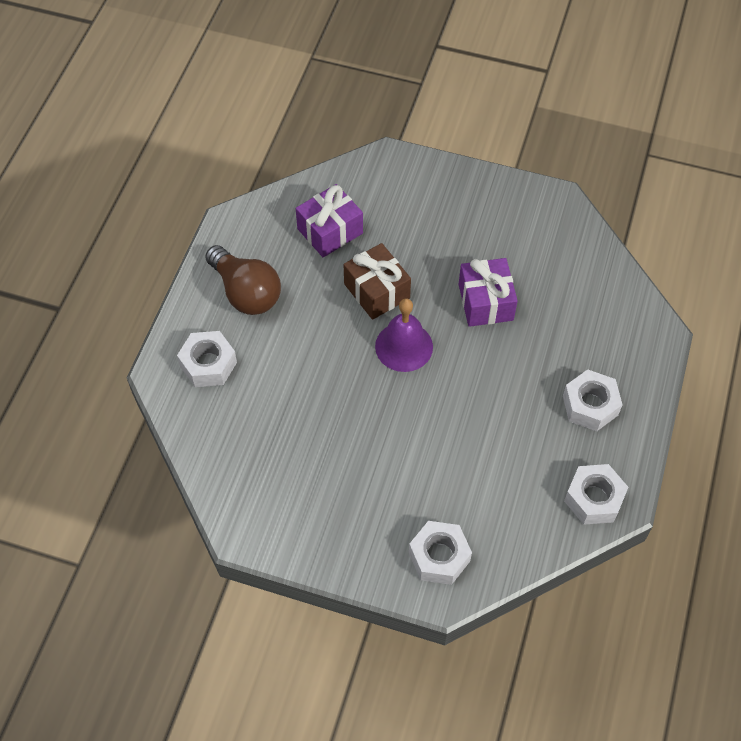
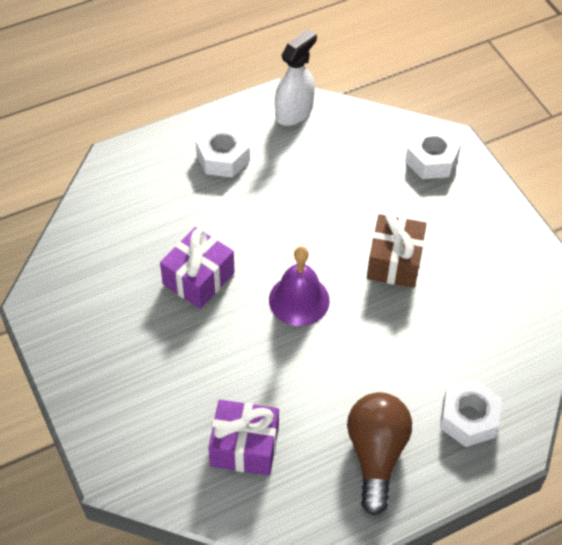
camera: 135 degrees left, 5 degrees down
brown gift [343,243,411,320] -> brown gift moved to [367,212,427,288]
white nut [564,464,628,525] -> white spray bottle [275,29,317,126]

